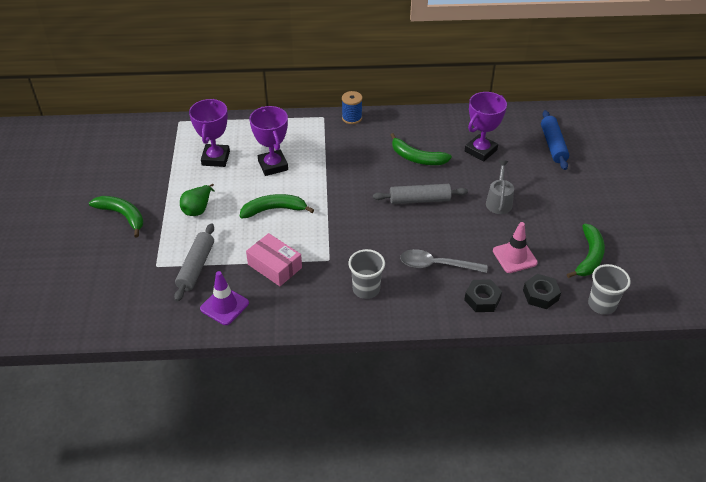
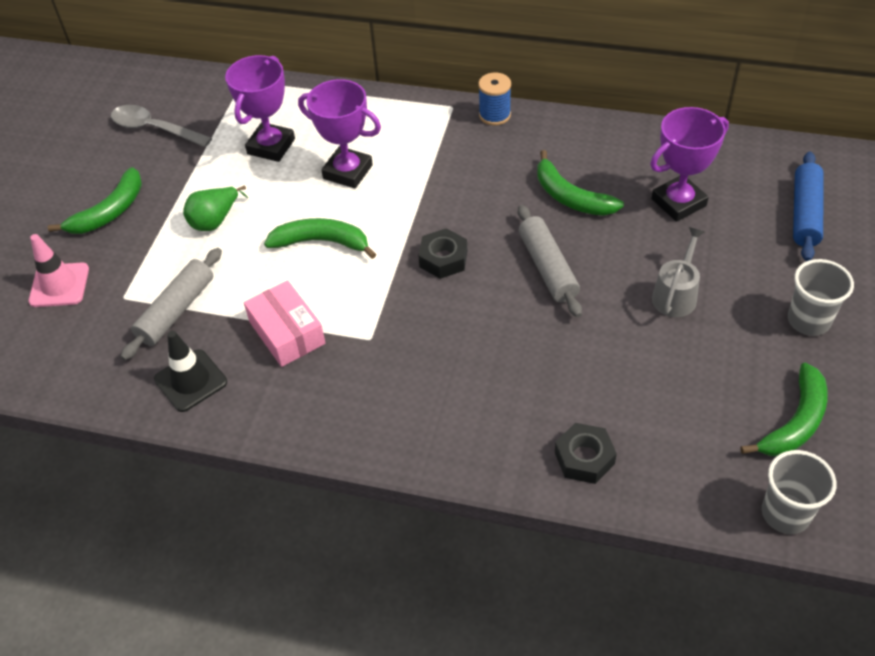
camera: 20 degrees right, 5 degrees up
green banana [89,196,143,238] -> green banana turned 75 degrees clockwise [48,167,142,234]
purple traffic cone [200,271,249,325] -> black traffic cone [154,331,227,412]
purple trophy [249,106,288,176] -> purple trophy turned 60 degrees counterclockwise [298,79,381,188]
grey cup [348,249,385,299] -> grey cup moved to [788,259,854,336]
grey rolling pin [373,184,468,204] -> grey rolling pin turned 60 degrees clockwise [518,205,582,317]
grey spoon [400,249,487,273] -> grey spoon moved to [111,105,212,147]
pink traffic cone [493,222,538,273] -> pink traffic cone moved to [28,234,89,307]
black nut [523,274,561,309] -> black nut moved to [418,228,467,279]

